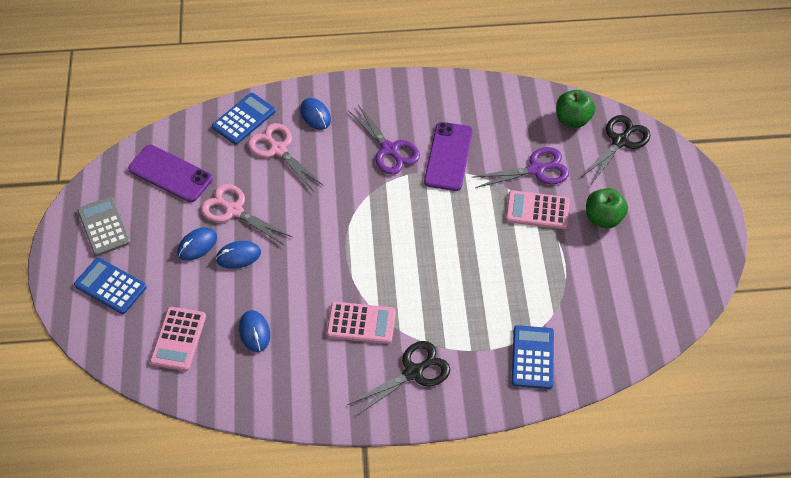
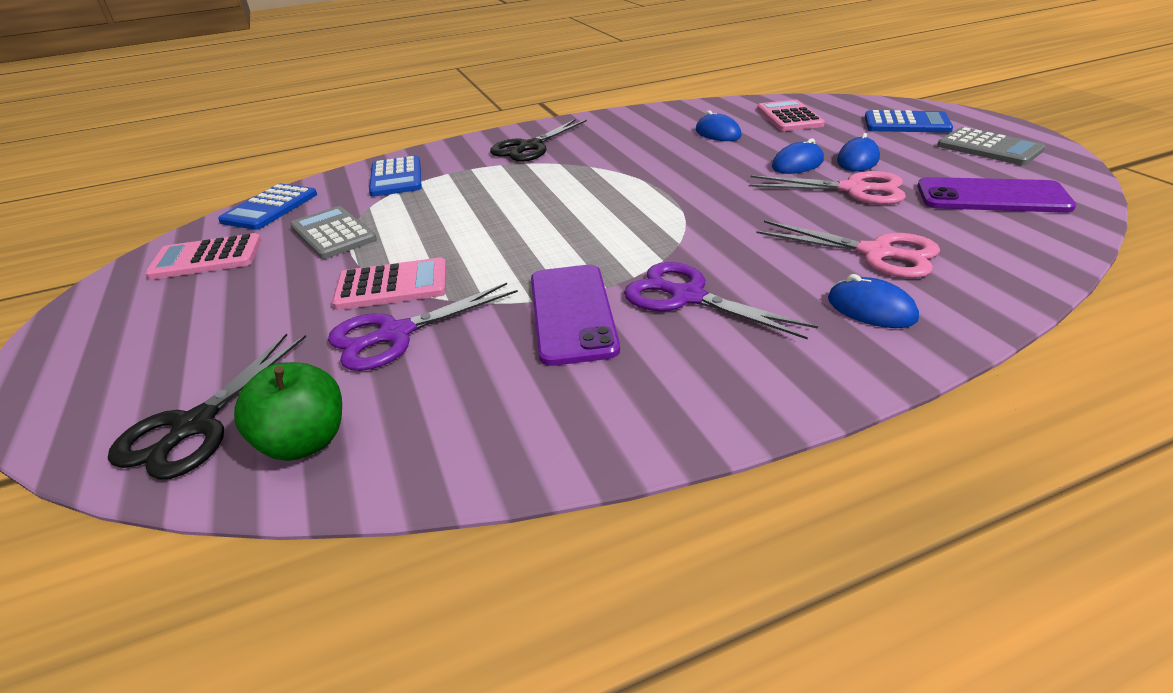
camera: 165 degrees right, 20 degrees down
blue calculator [212,93,276,145] -> blue calculator moved to [218,184,317,230]
pink calculator [327,302,396,344] -> pink calculator moved to [145,233,261,280]
green apple [586,188,628,228] -> none
none -> grey calculator [290,206,377,259]

